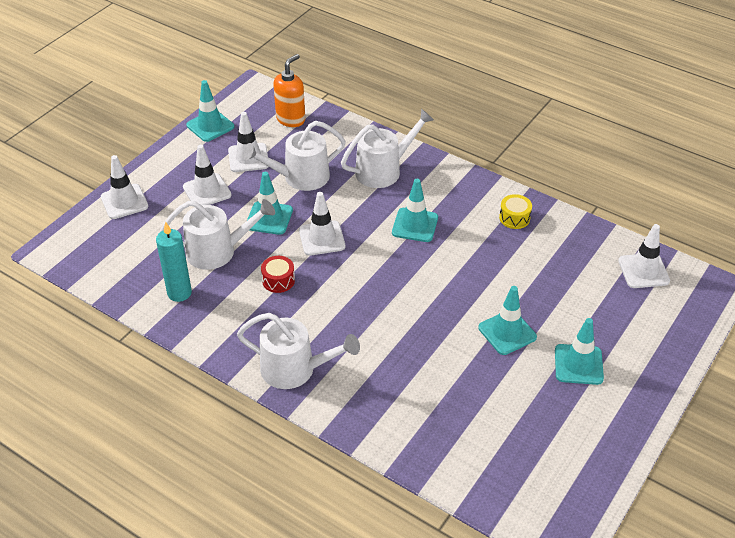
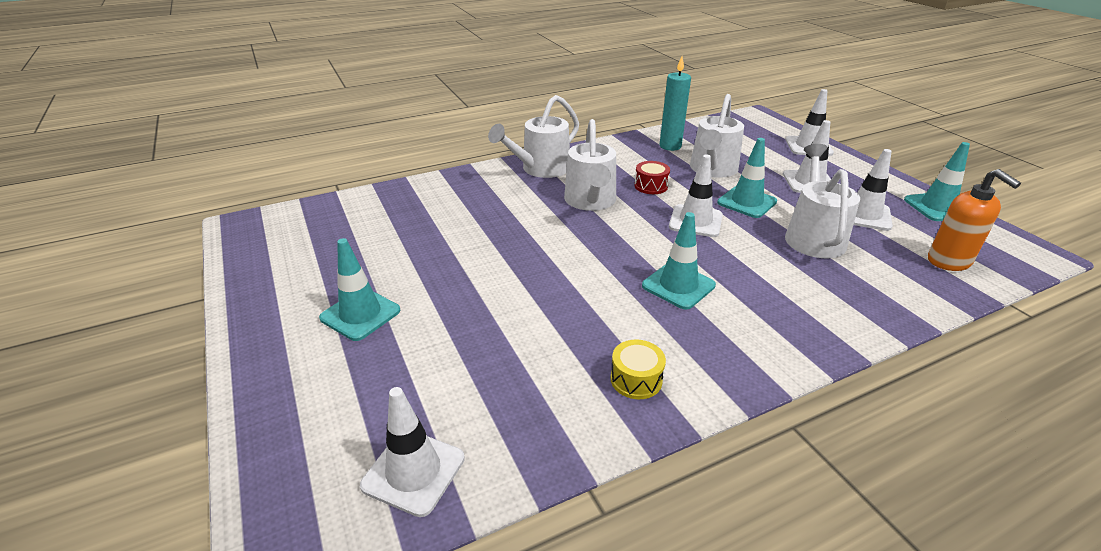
camera: 120 degrees right, 10 degrees down
white watering can [341,109,434,188] -> white watering can moved to [564,119,616,211]
turquoise traffic cone [478,286,537,355] -> none

